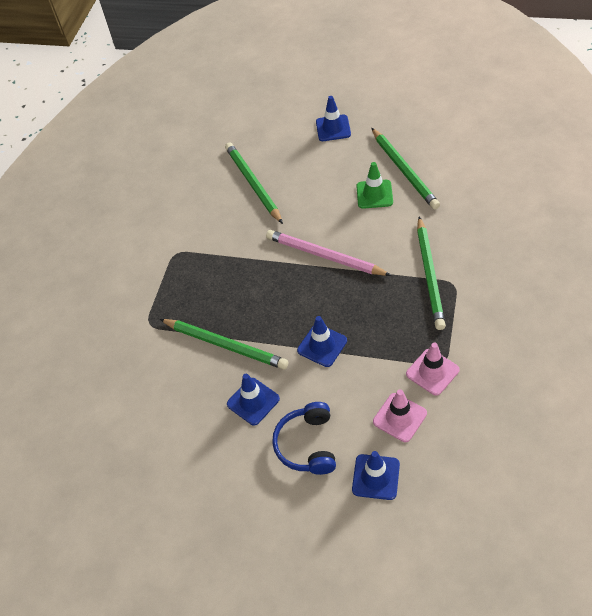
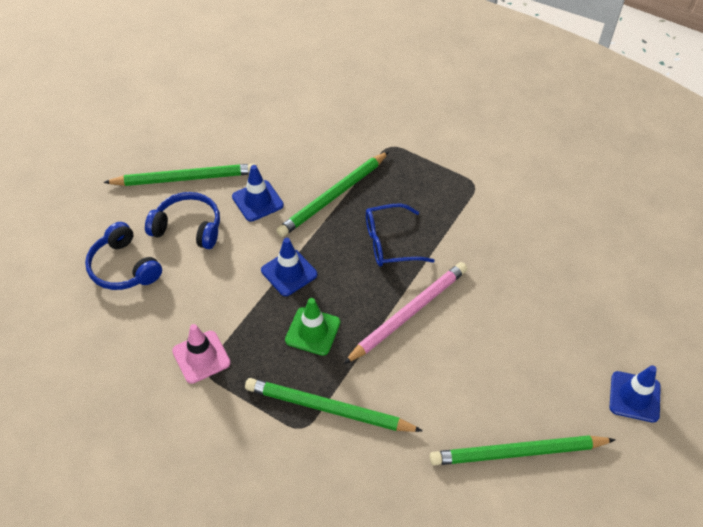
camera: 100 degrees right, 0 degrees up
green pencil [225,142,283,224] -> green pencil moved to [103,163,257,186]
blue traffic cone [352,451,400,500] -> blue headphones [85,222,162,290]
green traffic cone [356,162,393,209] -> green traffic cone moved to [285,298,340,356]
pink traffic cone [373,389,427,442] -> none
none -> blue glasses [366,203,435,267]

